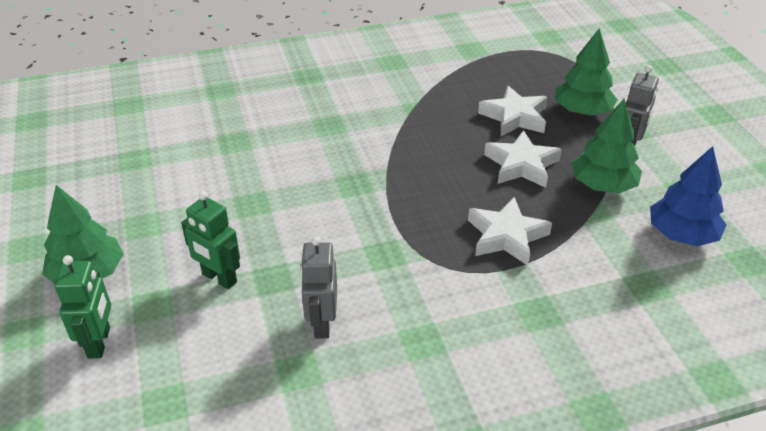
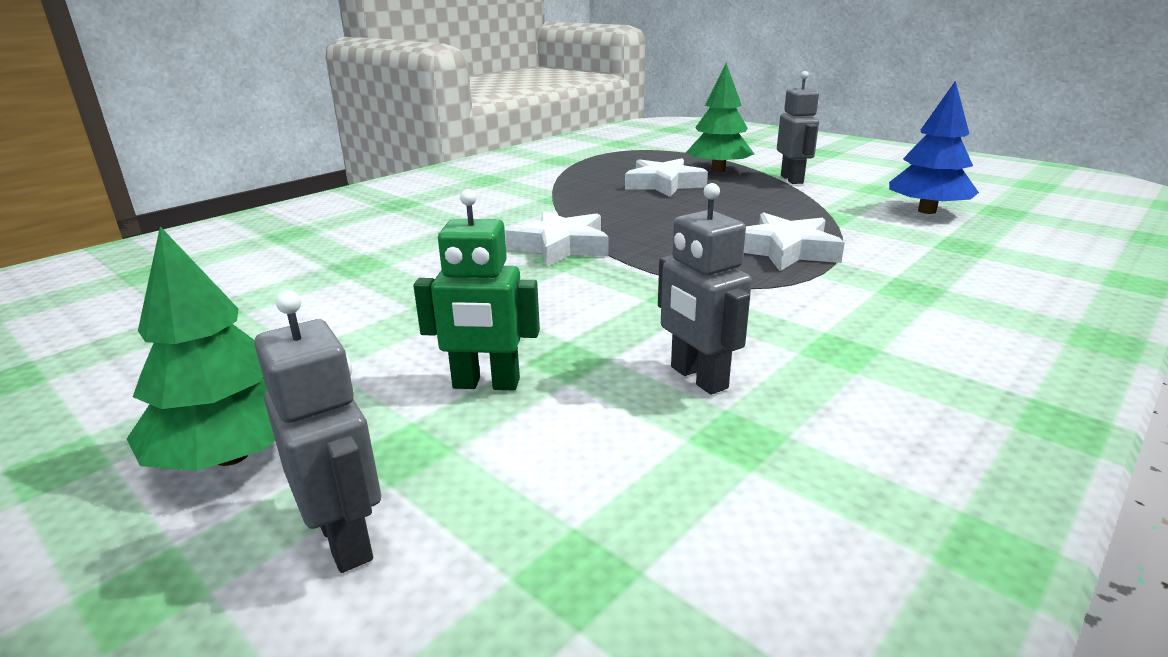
camera: 30 degrees left, 15 degrees down
green robot [54,255,111,359] -> grey robot [254,290,381,573]
white star [484,130,562,188] -> white star moved to [505,211,609,267]
green tree [572,99,642,193] -> none

